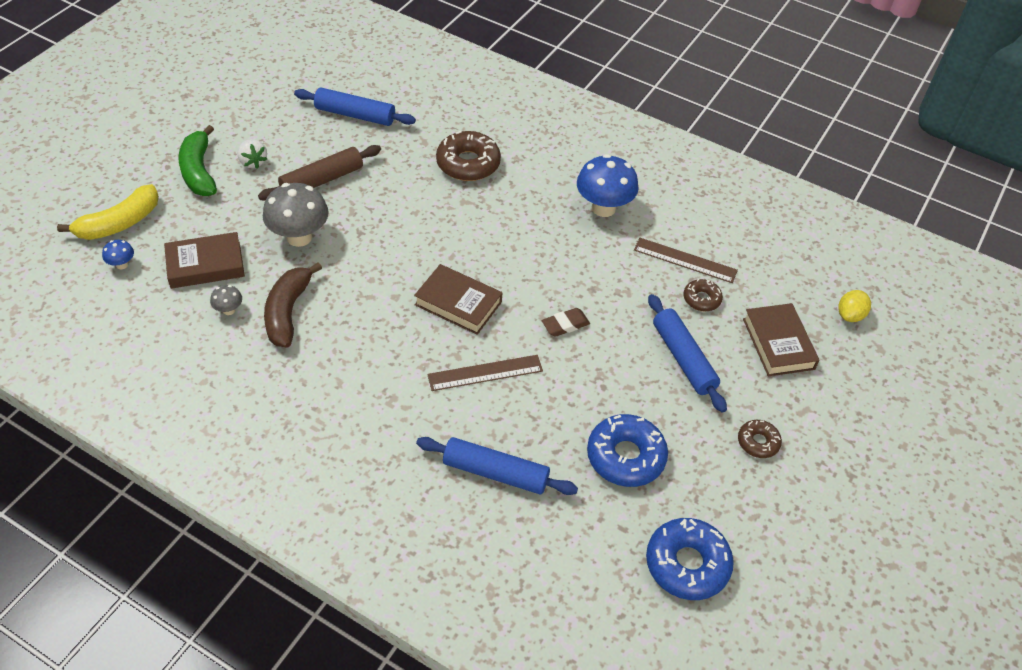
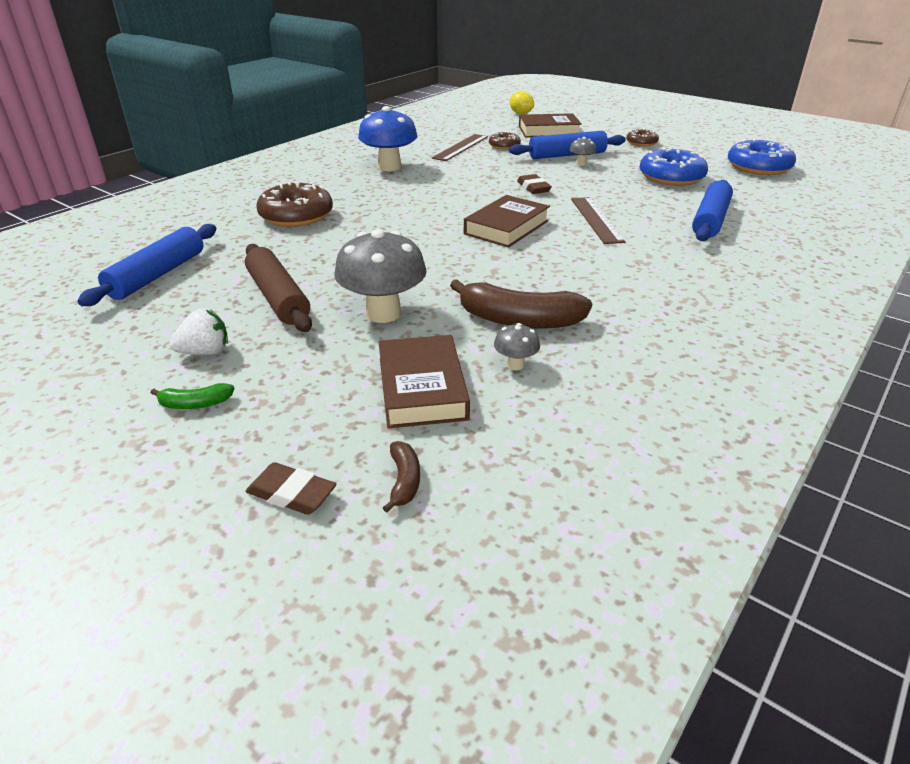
camera: 80 degrees left, 15 degrees down
yellow banana [57,184,159,240] -> brown eraser [245,462,337,515]
blue mushroom [102,240,134,269] -> brown banana [383,441,420,512]
green banana [178,125,217,196] -> green banana [151,383,235,409], size x0.47
none -> grey mushroom [570,137,596,166]

